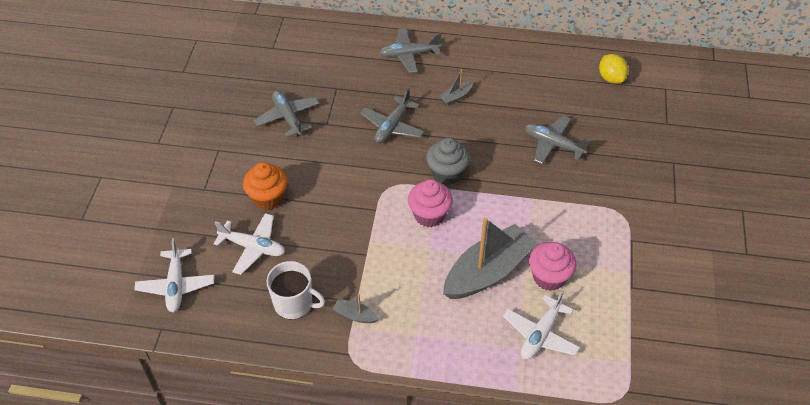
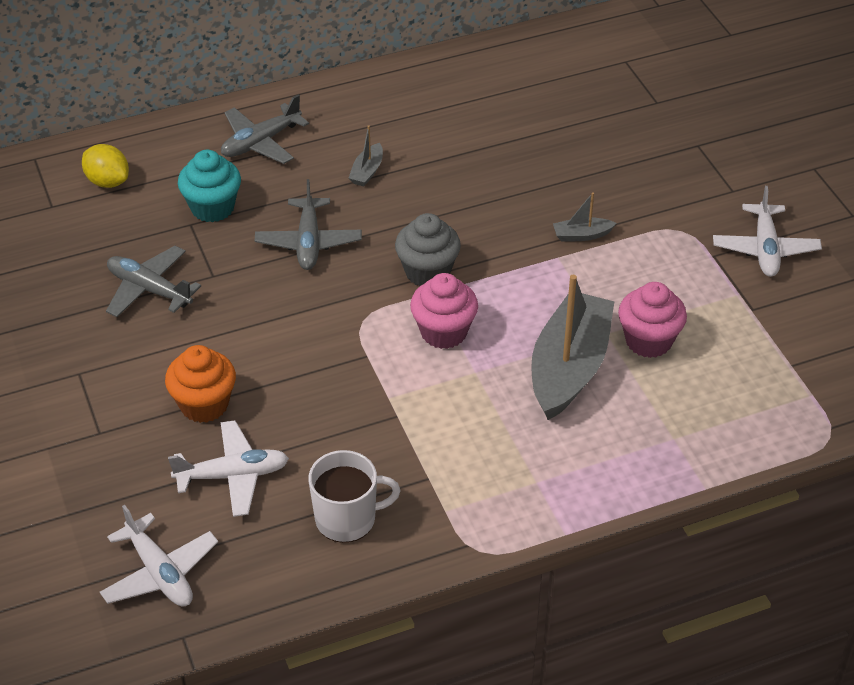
camera: 30 degrees left, 5 degrees down
grey boat [333,294,379,323] -> grey boat moved to [553,192,616,242]
white plane [503,291,580,360] -> white plane moved to [713,186,822,277]
grey plane [525,115,590,164] -> none
yellow lemon [599,54,628,84] -> yellow lemon moved to [82,144,129,188]
none -> turquoise cupcake [178,150,241,222]

